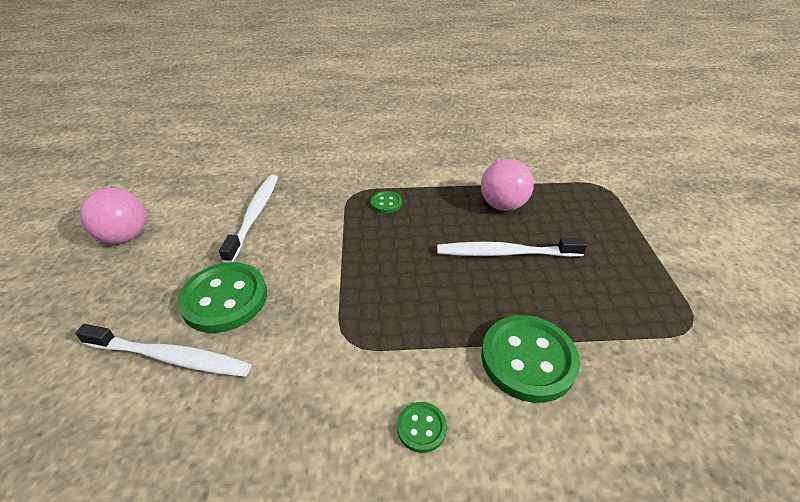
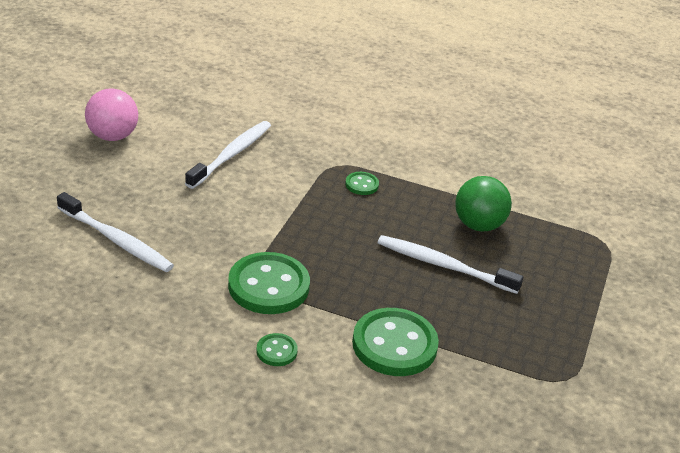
camera: 20 degrees right, 5 degrees down
green button [177,262,267,333] -> green button moved to [228,252,310,314]
pink ball [481,159,534,211] -> green ball [455,176,512,232]

